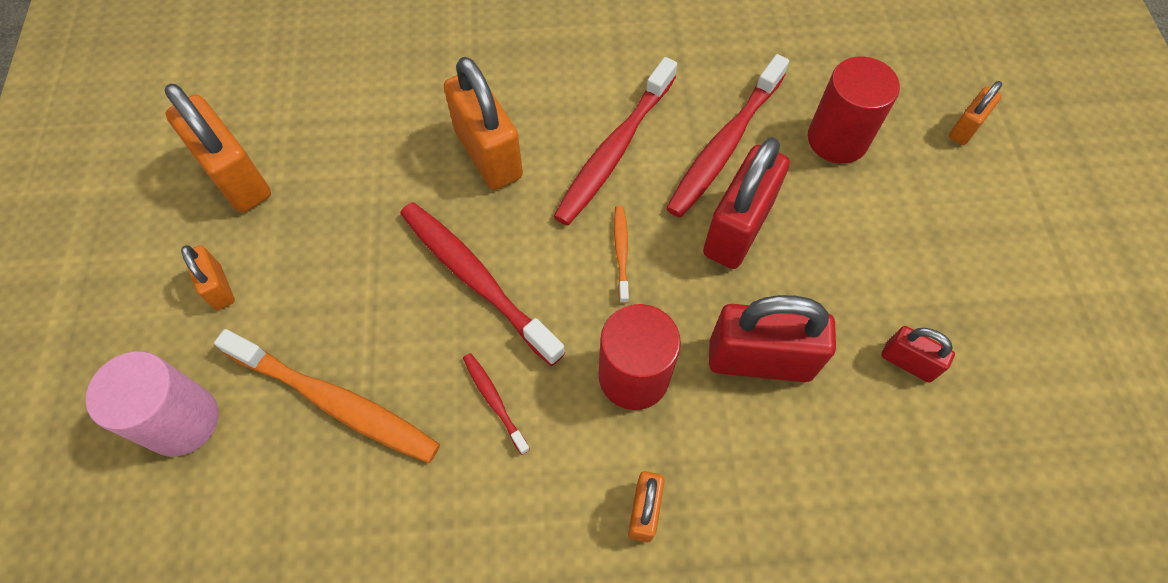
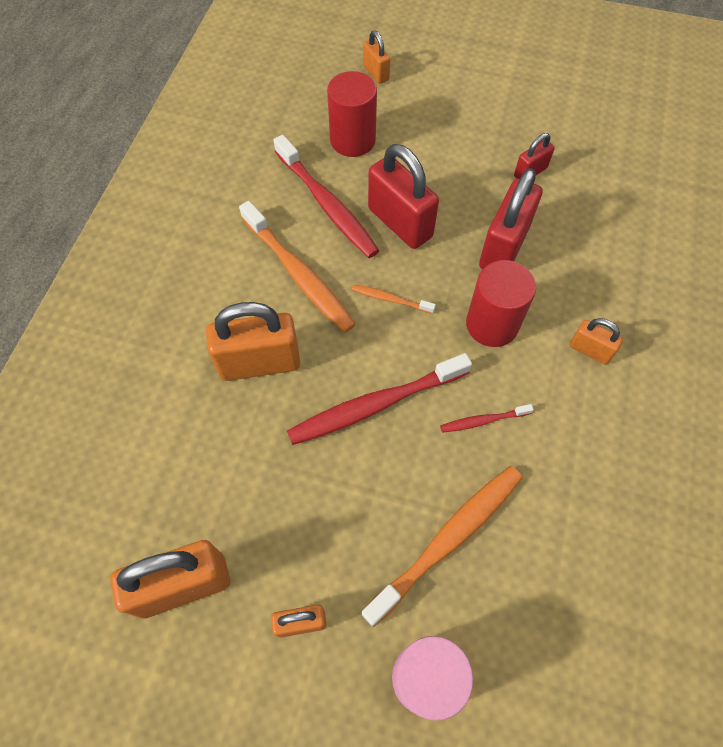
camera: 70 degrees left, 0 degrees up
red toothbrush [553,57,677,226] -> orange toothbrush [239,201,356,333]

